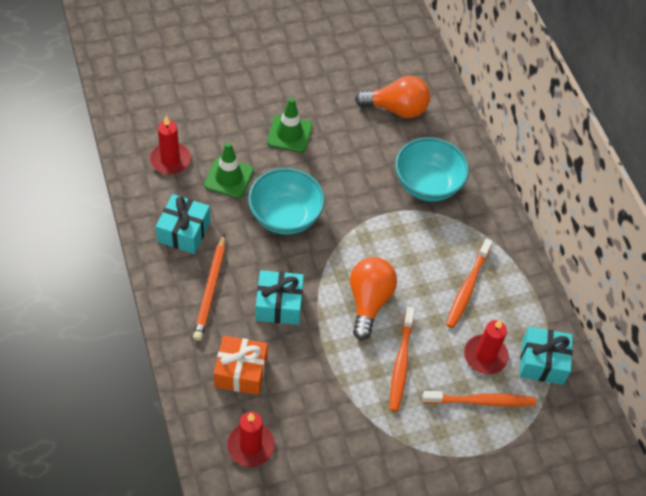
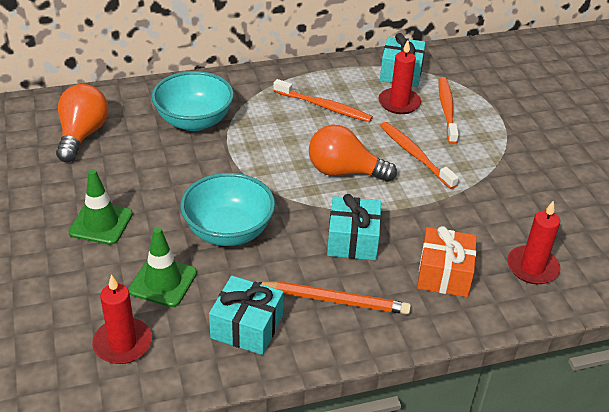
camera: 85 degrees left, 15 degrees down
orange toothbrush [389,307,415,412] -> orange toothbrush turned 135 degrees counterclockwise [380,122,459,189]

